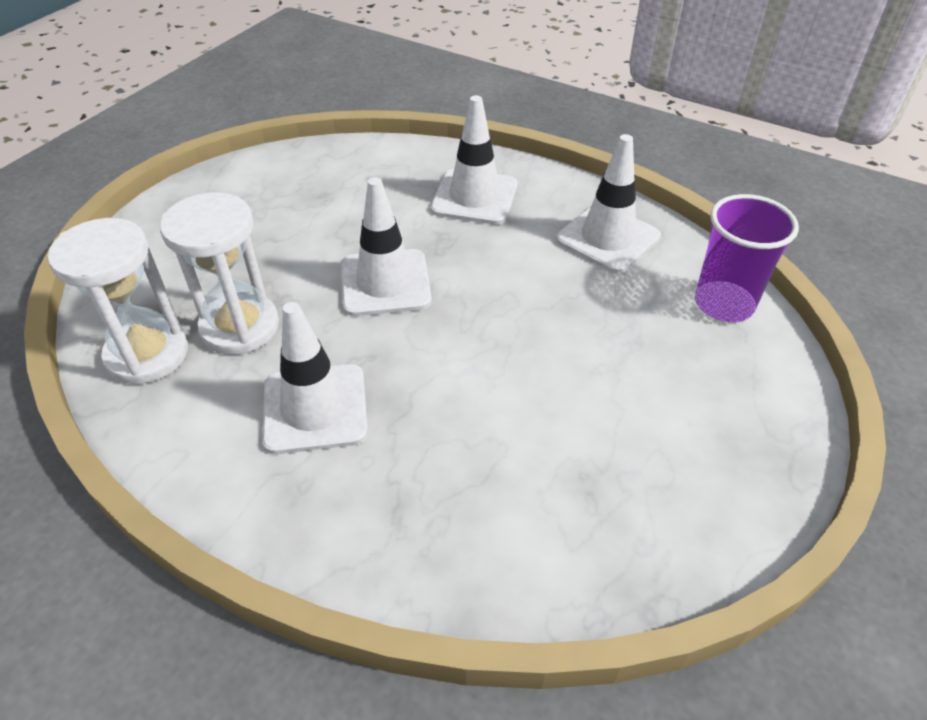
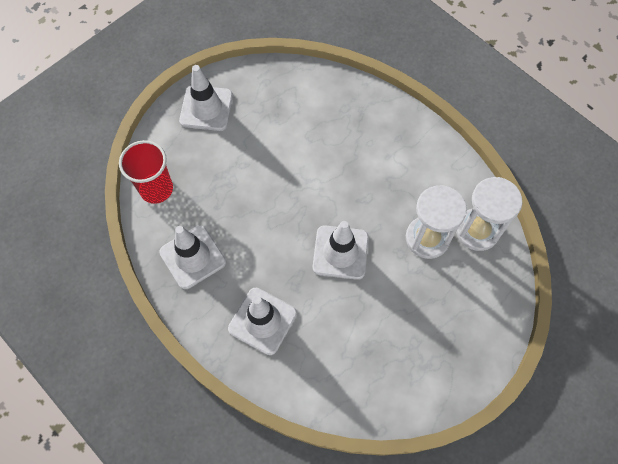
camera: 165 degrees left, 20 degrees up
white traffic cone [262,302,368,454] -> white traffic cone moved to [179,65,233,131]
purple cup [695,194,799,322] -> red cup [119,140,173,204]

